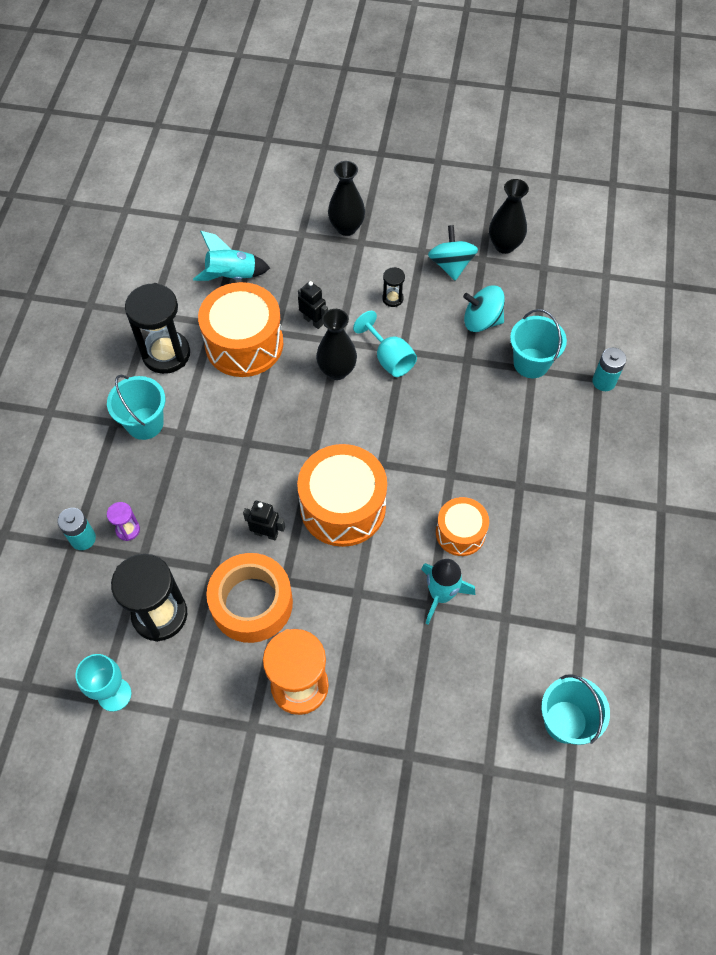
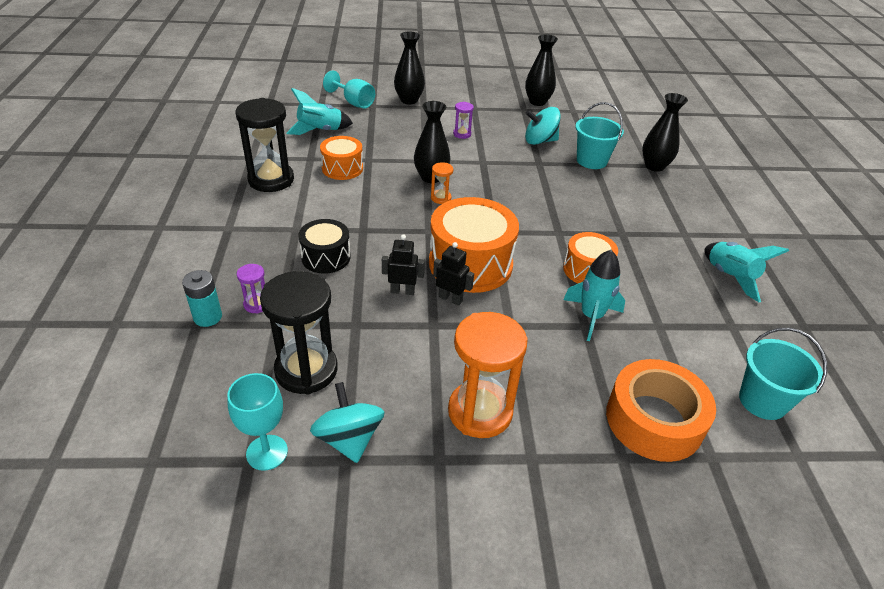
camera: 15 degrees left, 20 degrees down
turquoise bucket [107,375,165,440] -> none
orange drum [198,282,283,377] -> orange drum [320,136,363,180], size x0.57
orange tape [206,553,293,643] -> orange tape moved to [606,359,716,462]
black robot [298,281,328,329] -> black robot moved to [433,242,474,306]
turquoise goblet [353,311,417,377] -> turquoise goblet moved to [323,71,375,109]
black hourglass [382,267,405,307] -> purple hourglass [453,102,474,139]
turquoise spinning top [428,225,478,281] -> turquoise spinning top moved to [310,382,384,463]
turquoise battery [592,348,626,391] -> black vase [642,93,688,172]
none -> black drum [298,219,350,274]
none -> orange hourglass [431,162,453,204]
none -> turquoise rocket [705,242,789,302]

